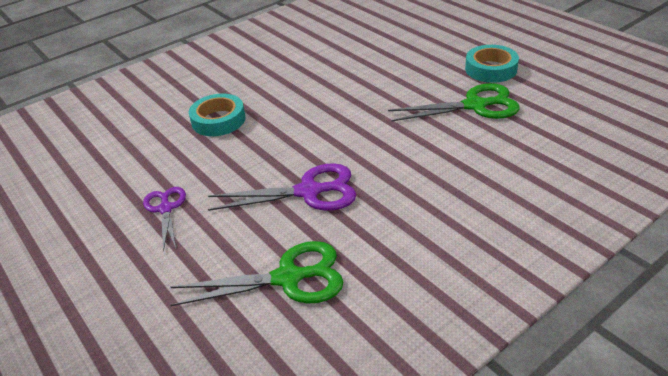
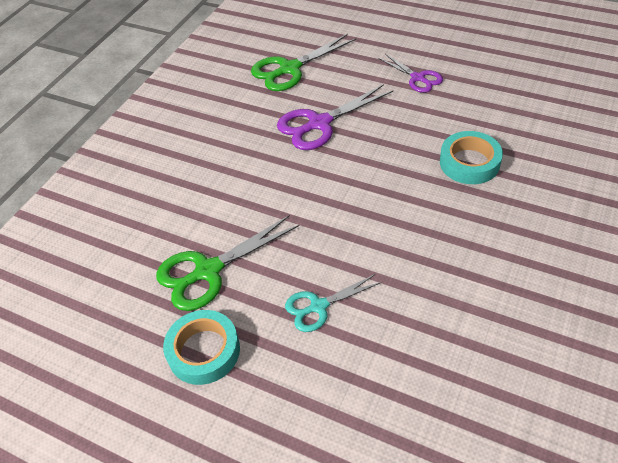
camera: 155 degrees right, 10 degrees up
none -> turquoise scissors [285,274,382,332]

